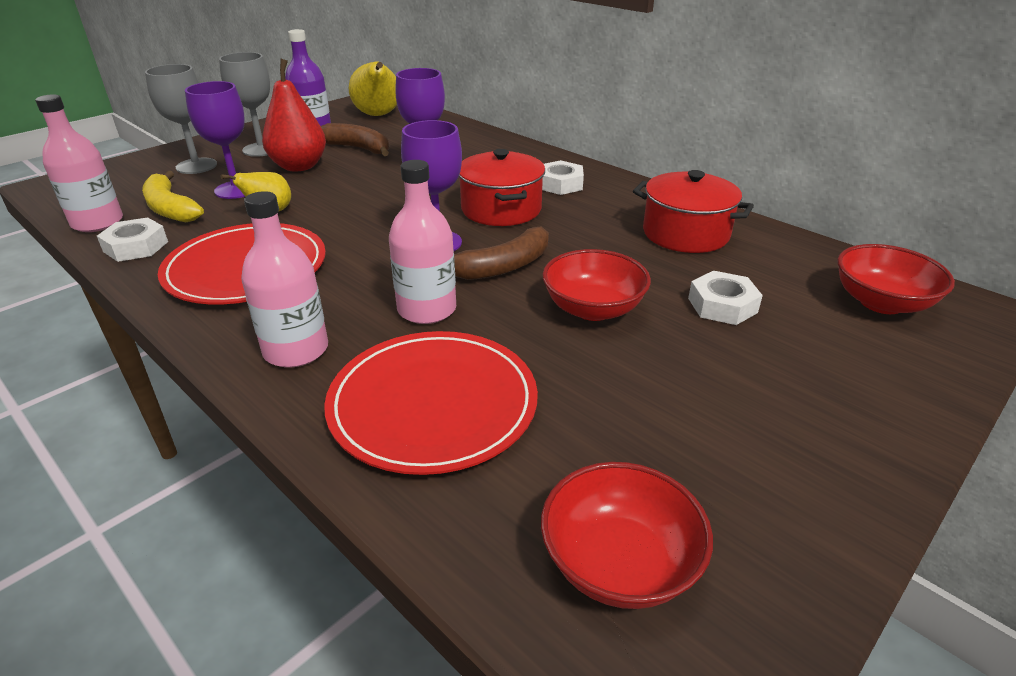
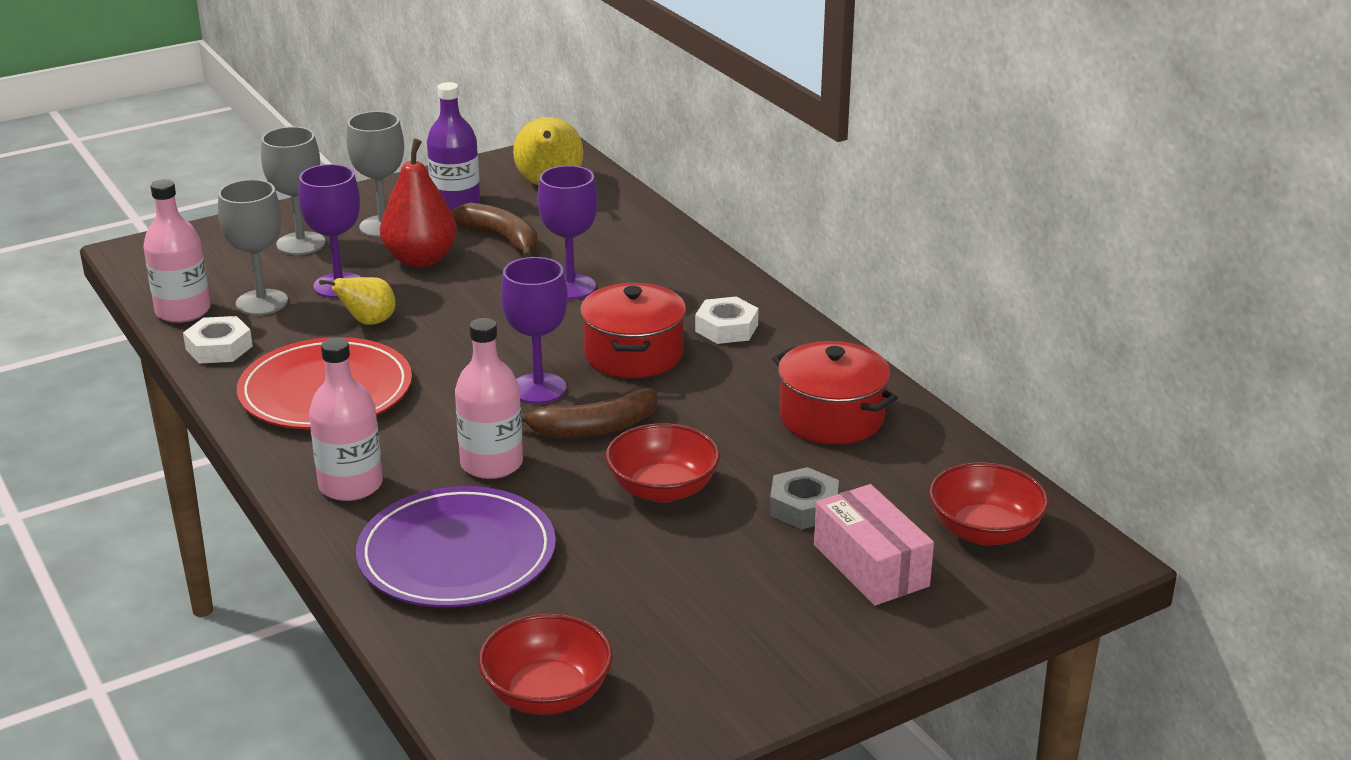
camera: 15 degrees right, 5 degrees down
yellow banana [142,171,204,222] -> grey goblet [218,179,288,315]
red plate [324,331,538,475] -> purple plate [356,486,556,607]
white nut [688,271,763,325] -> grey nut [770,467,839,529]
none -> pink box [814,484,934,606]

